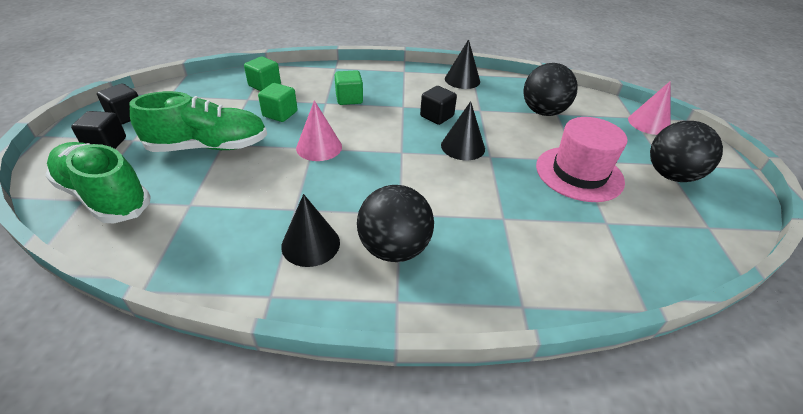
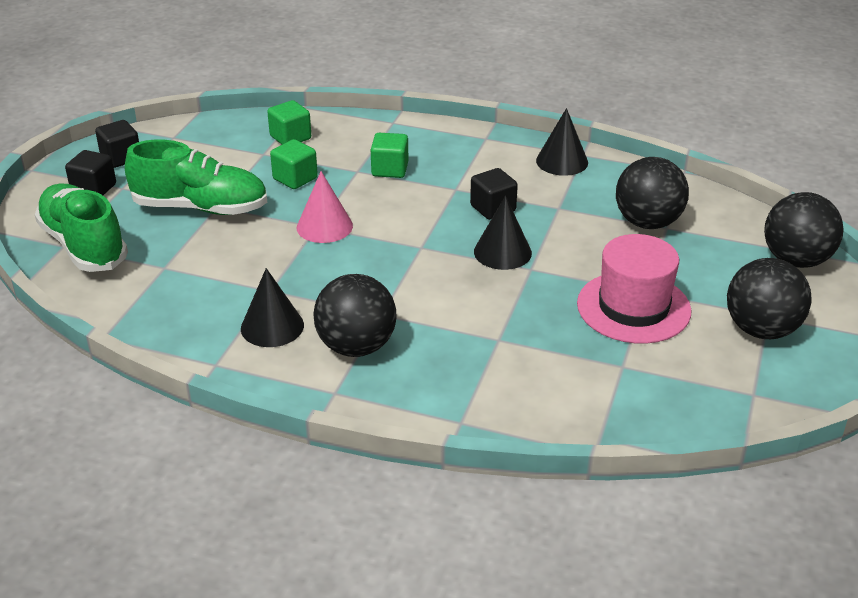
camera: 20 degrees right, 5 degrees down
pink cone [628,81,671,135] -> black ball [764,192,844,268]

